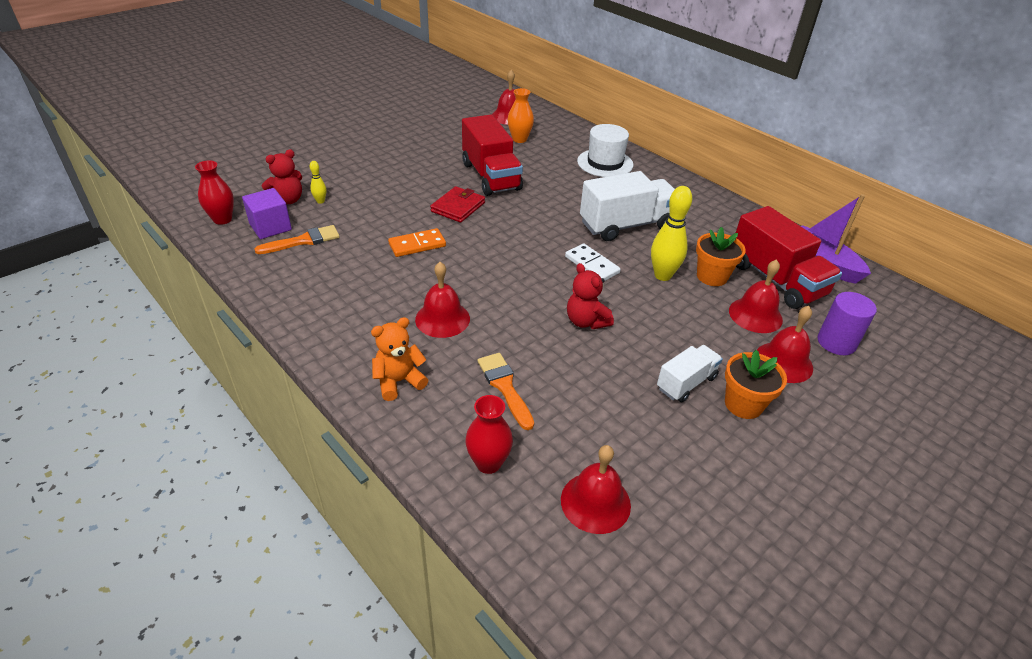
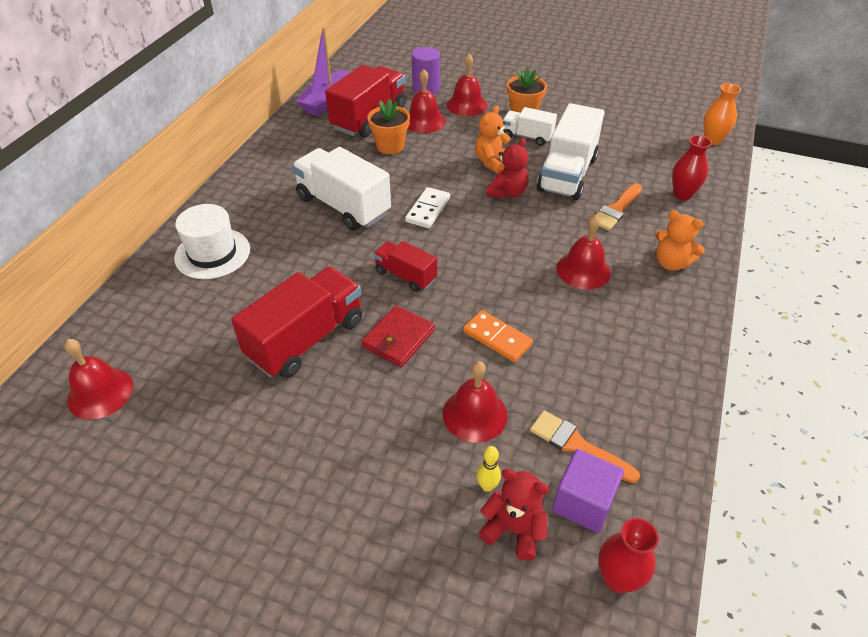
camera: 115 degrees left, 5 degrees up
red wallet [430,186,485,223] -> red wallet turned 60 degrees counterclockwise [362,305,435,367]
orange vase [507,88,534,143] -> orange vase moved to [703,83,741,145]
red bell [561,445,631,534] -> red bell moved to [443,361,508,443]
yellow bowling pin [651,186,692,281] -> none
none -> red truck [373,241,437,292]
none -> orange teddy bear [475,105,511,174]
none -> white truck [537,103,604,200]

